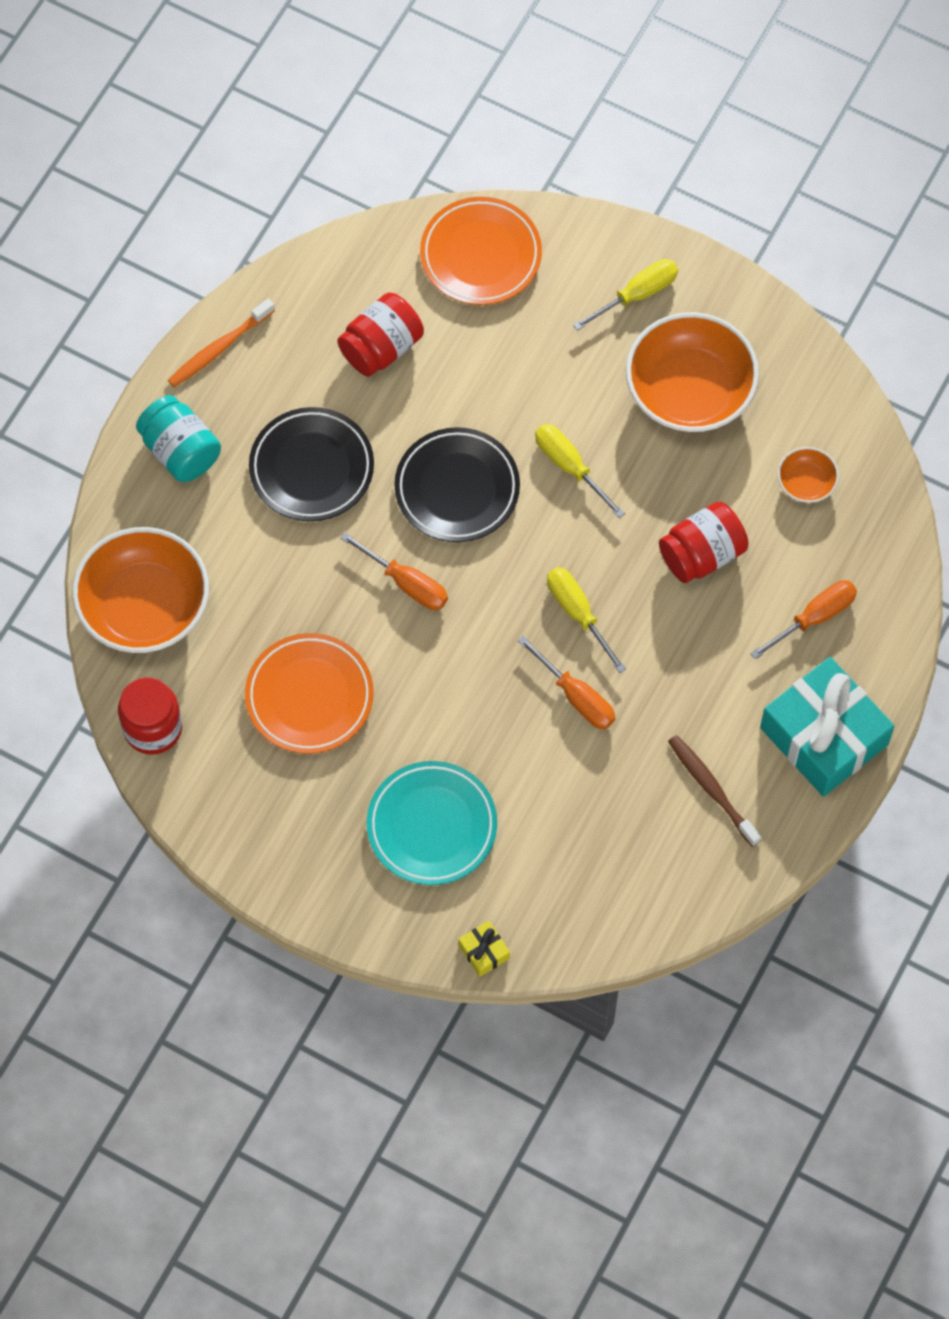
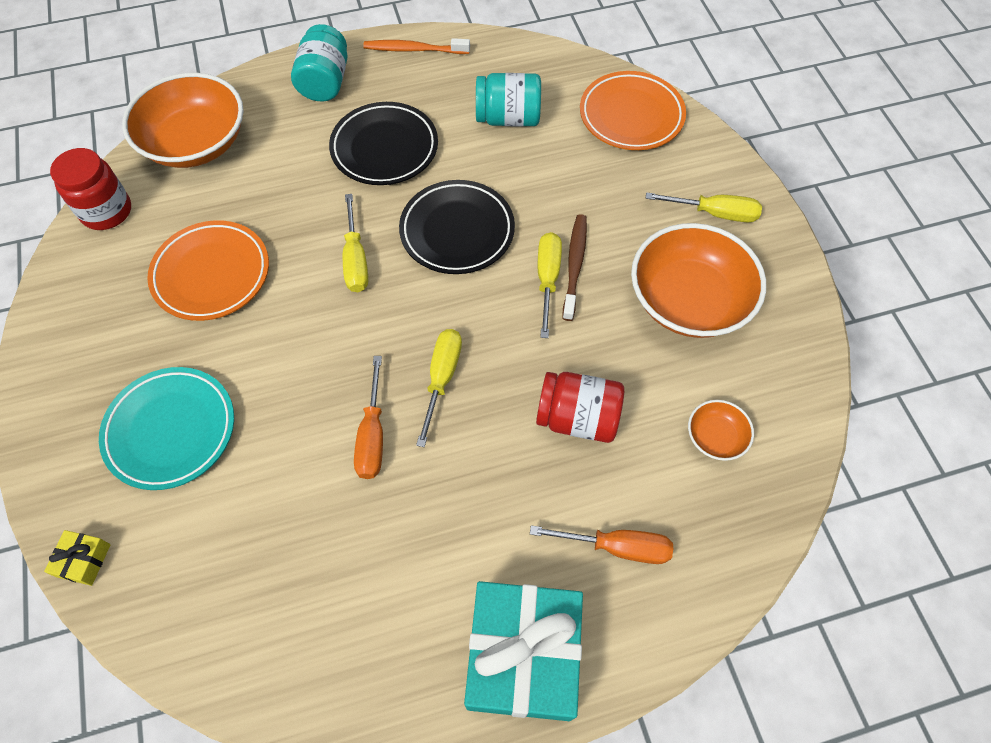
camera: 45 degrees right, 5 degrees down
red jar [337,292,424,377] -> turquoise jar [476,73,541,127]
orange screwdriver [340,532,448,610] -> yellow screwdriver [343,194,368,292]
brown toothbrush [668,735,761,847] -> brown toothbrush moved to [562,214,587,321]

